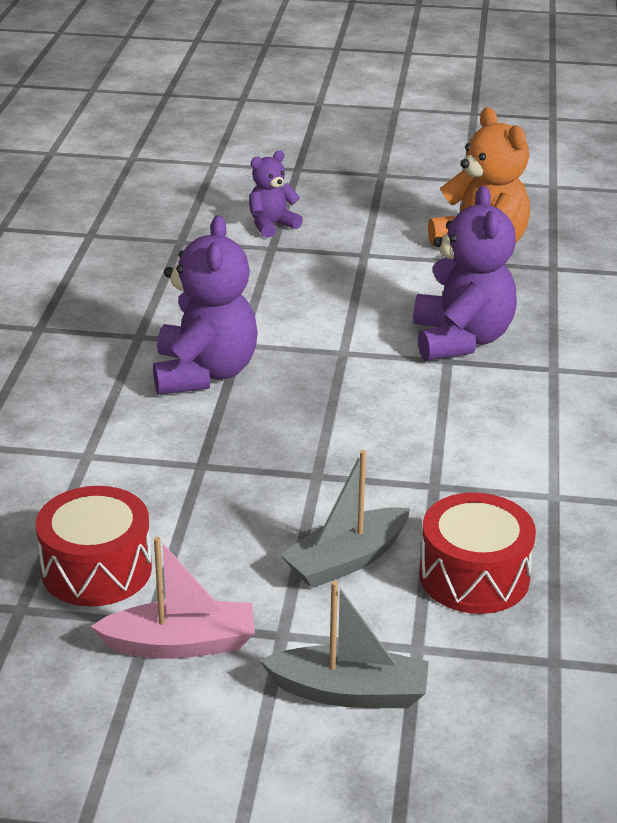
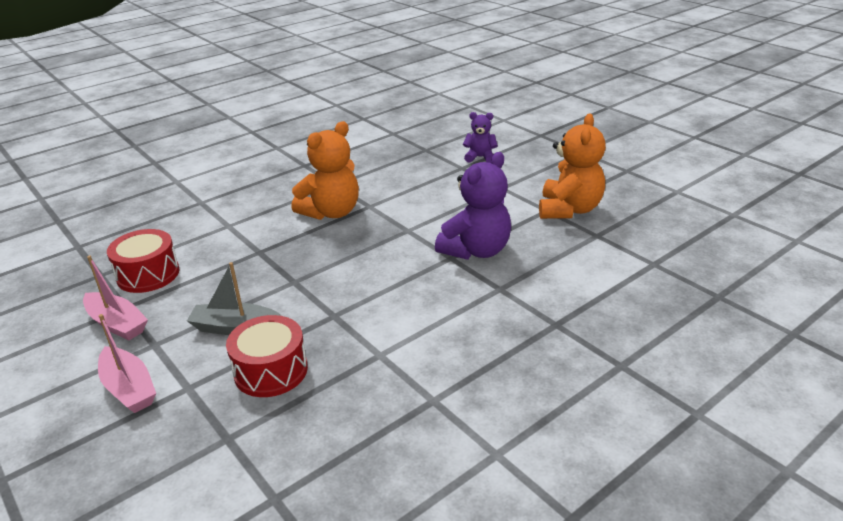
camera: 45 degrees right, 0 degrees up
purple teddy bear [153,215,258,395] -> orange teddy bear [291,121,359,220]
grey boat [260,581,429,708] -> pink boat [98,314,156,413]

